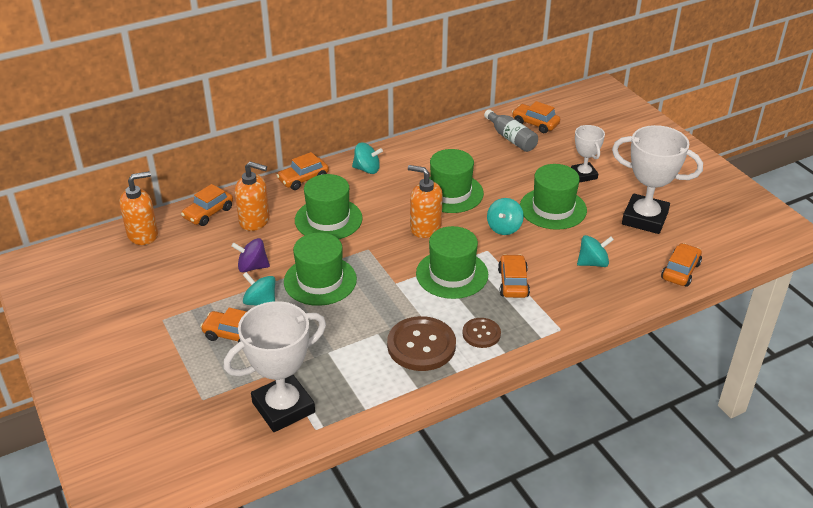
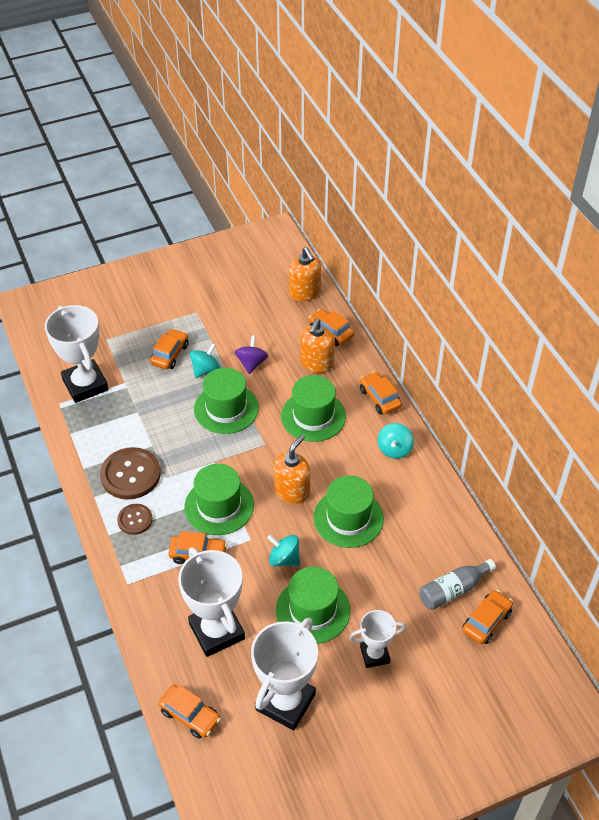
camera: 95 degrees right, 10 degrees up
turquoise spinning top [577,235,614,267] -> white trophy [178,547,245,657]

